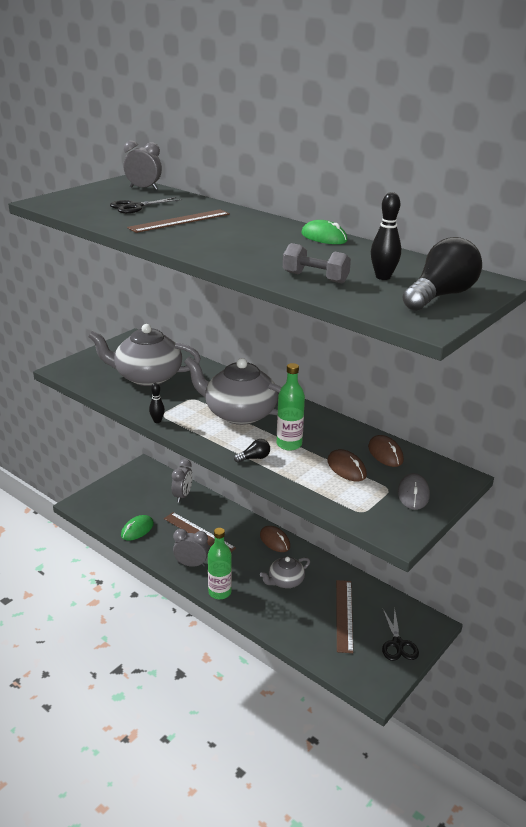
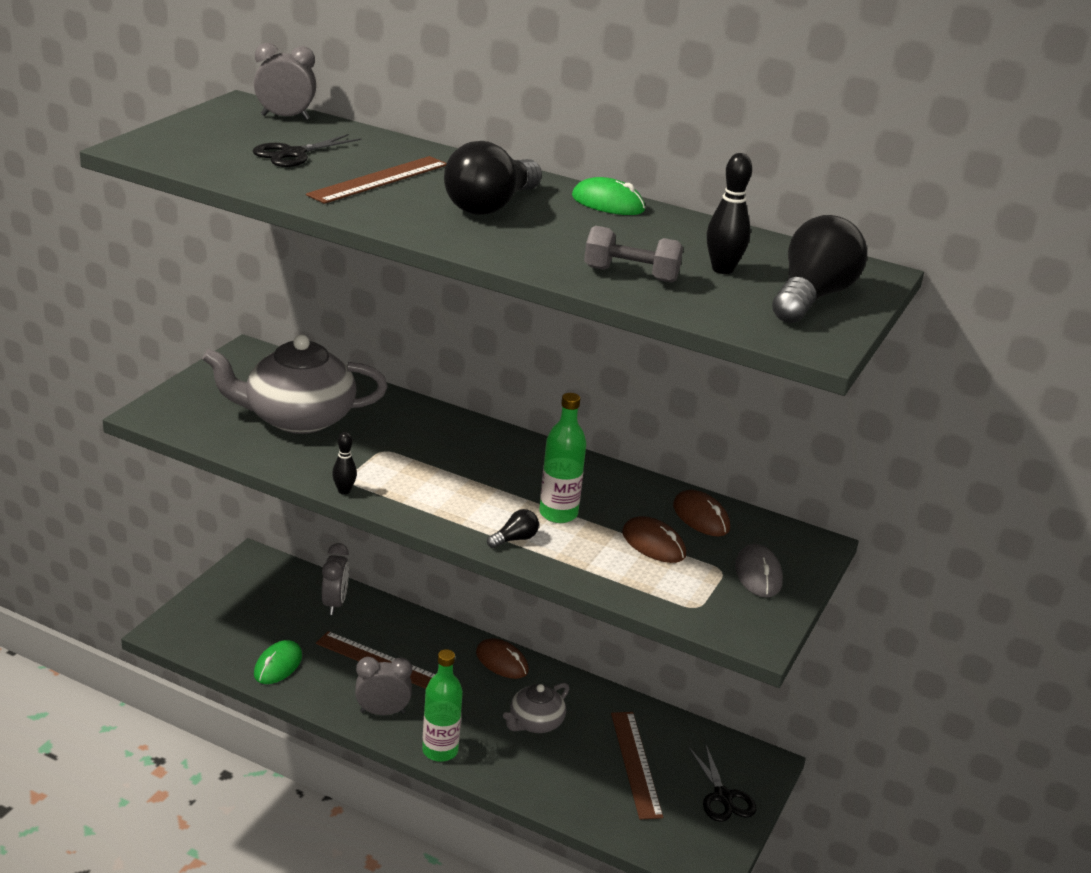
camera: 15 degrees left, 0 degrees up
grey teapot [184,356,282,425] -> none
none -> black light bulb [444,141,542,215]

